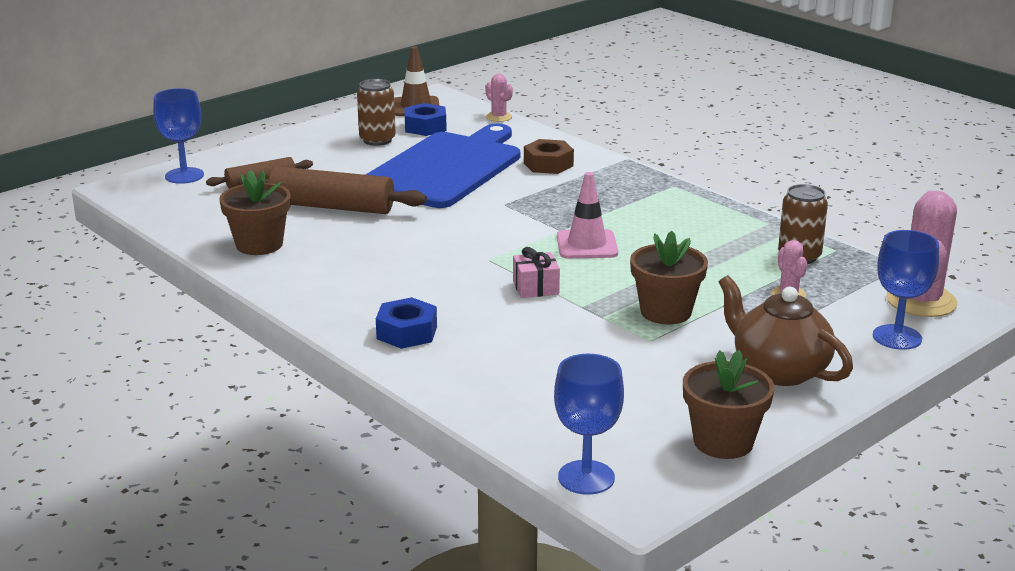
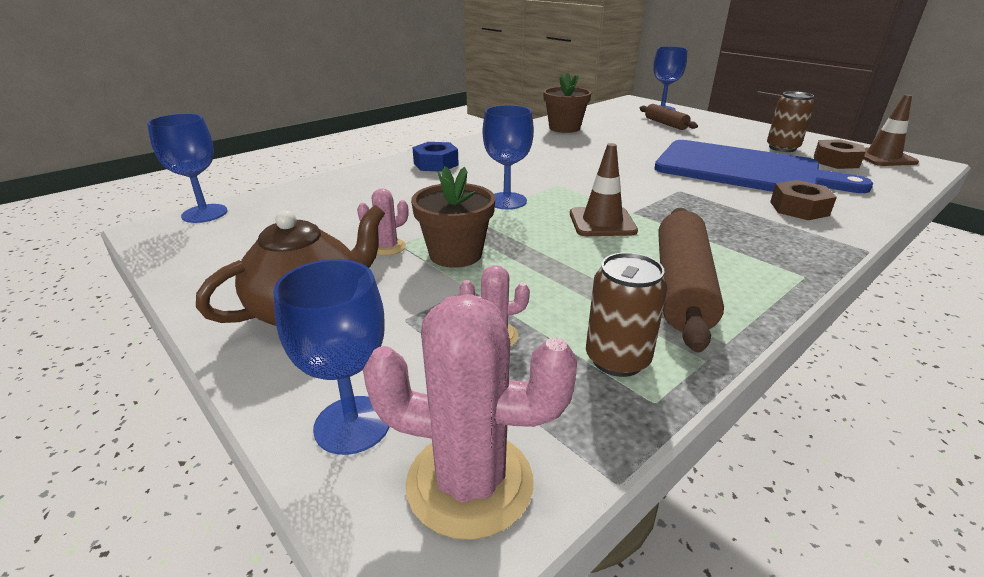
camera: 90 degrees right, 5 degrees up
brown rolling pin [238,166,427,214] -> brown rolling pin moved to [658,208,724,352]
blue nut [404,103,447,136] -> brown nut [814,139,866,169]
pink cactus [485,74,513,122] -> pink cactus moved to [357,188,408,256]
pink gift [513,247,560,298] -> blue goblet [483,105,534,209]
pink traffic cone [557,172,618,259] -> brown traffic cone [570,143,638,236]
brown flower pot [683,350,774,459] -> none

